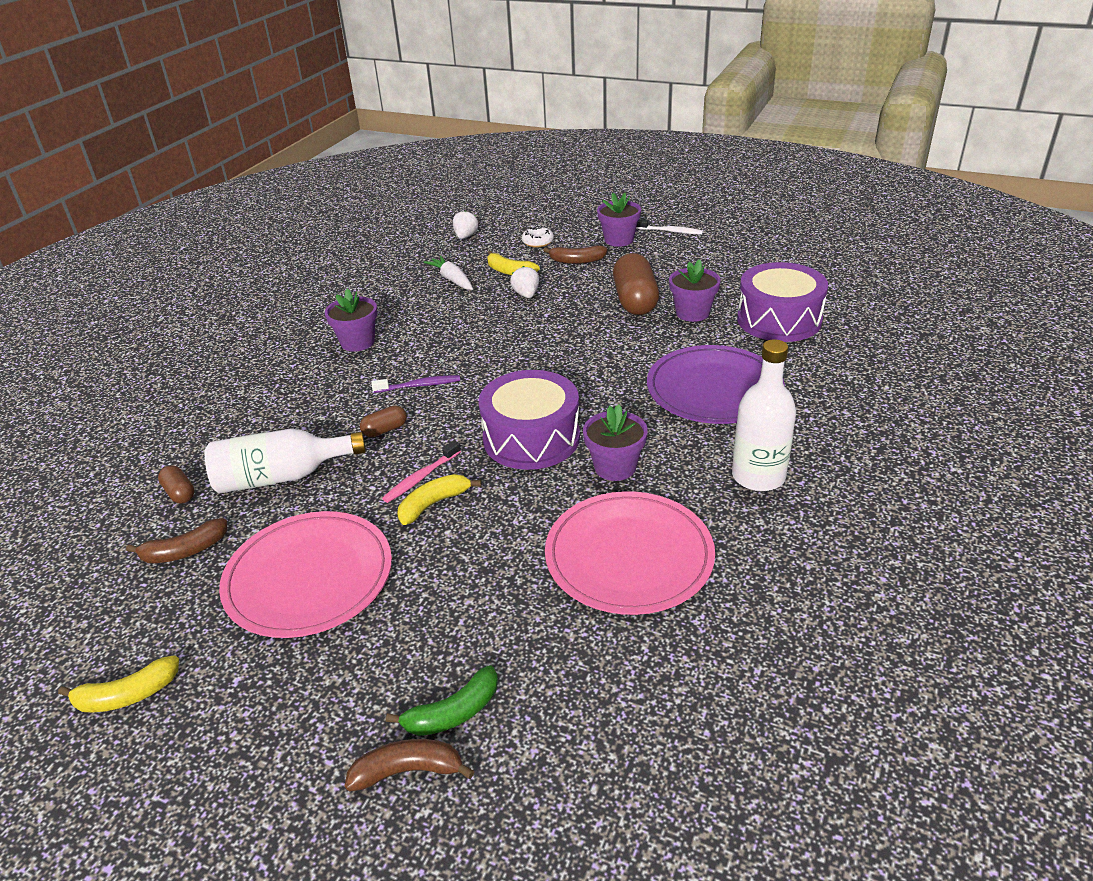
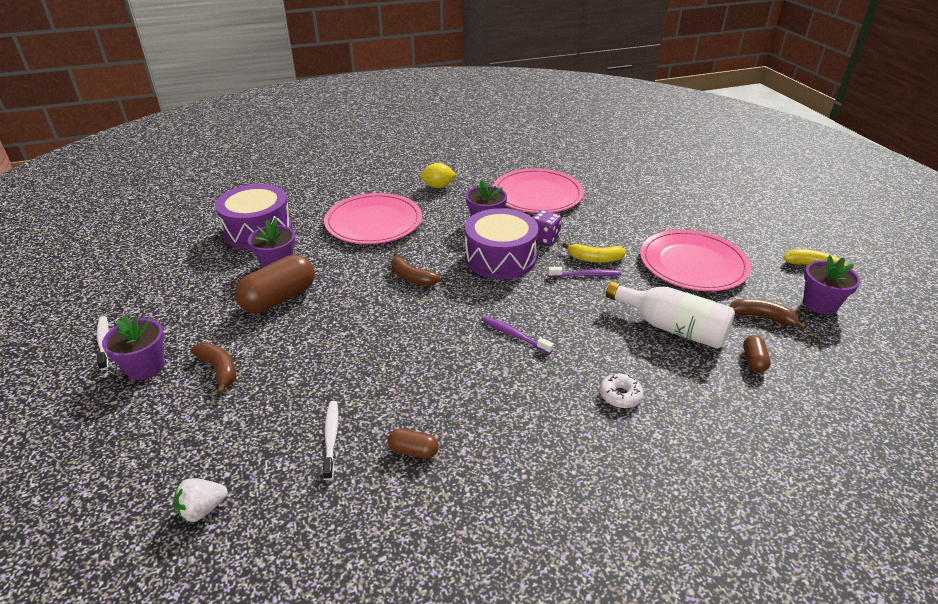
camera: 135 degrees left, 0 degrees up
purple flower pot [325,289,377,352] -> purple flower pot moved to [803,255,860,314]
brown banana [345,739,475,791] -> brown banana moved to [391,253,440,286]
brown capsule [360,405,407,437] -> brown capsule moved to [388,428,439,459]
pink toothbrush [382,441,461,503] -> purple toothbrush [548,267,621,277]
green banana [386,665,498,736] -> none
white carrot [423,256,473,290] -> white toothbrush [323,401,338,480]
yellow banana [487,251,540,276] -> none
white strawberry [510,266,539,298] -> none
white donut [522,226,554,248] -> white donut moved to [600,373,643,408]
purple plate [647,345,785,424] -> pink plate [324,193,422,244]
white bottle [732,339,796,491] -> yellow lemon [420,163,457,188]
none -> purple dice [532,210,562,245]

